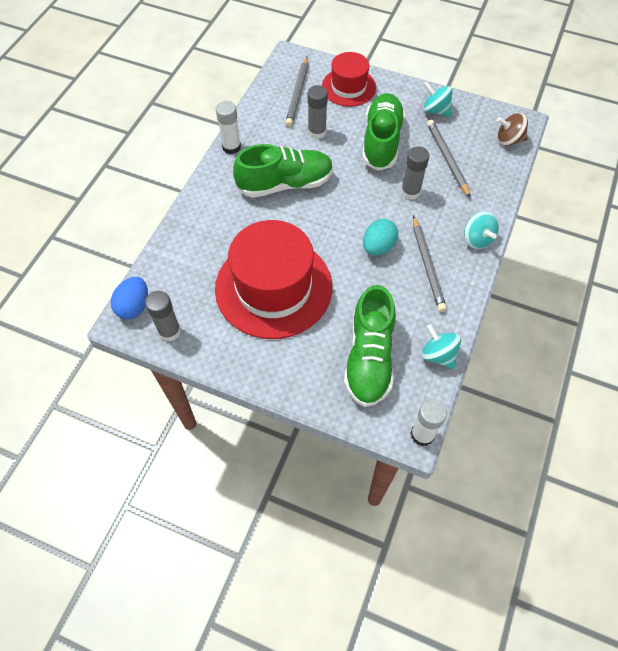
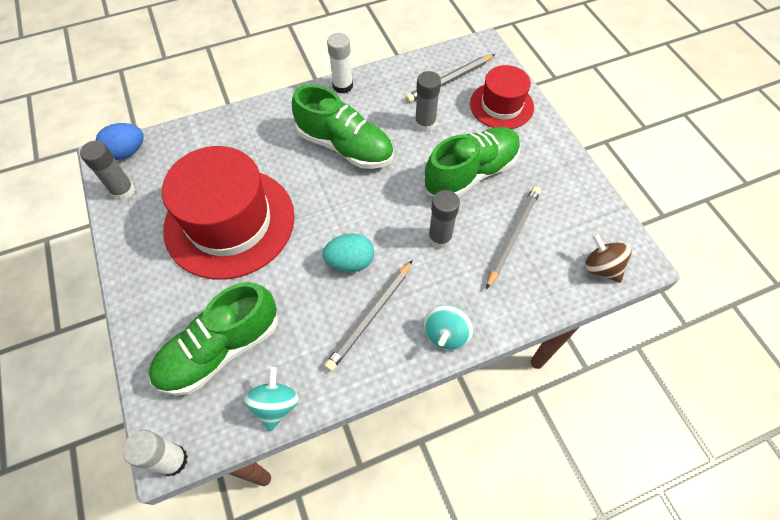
camera: 45 degrees right, 0 degrees up
turquoise spinning top [423,82,453,117] -> none

